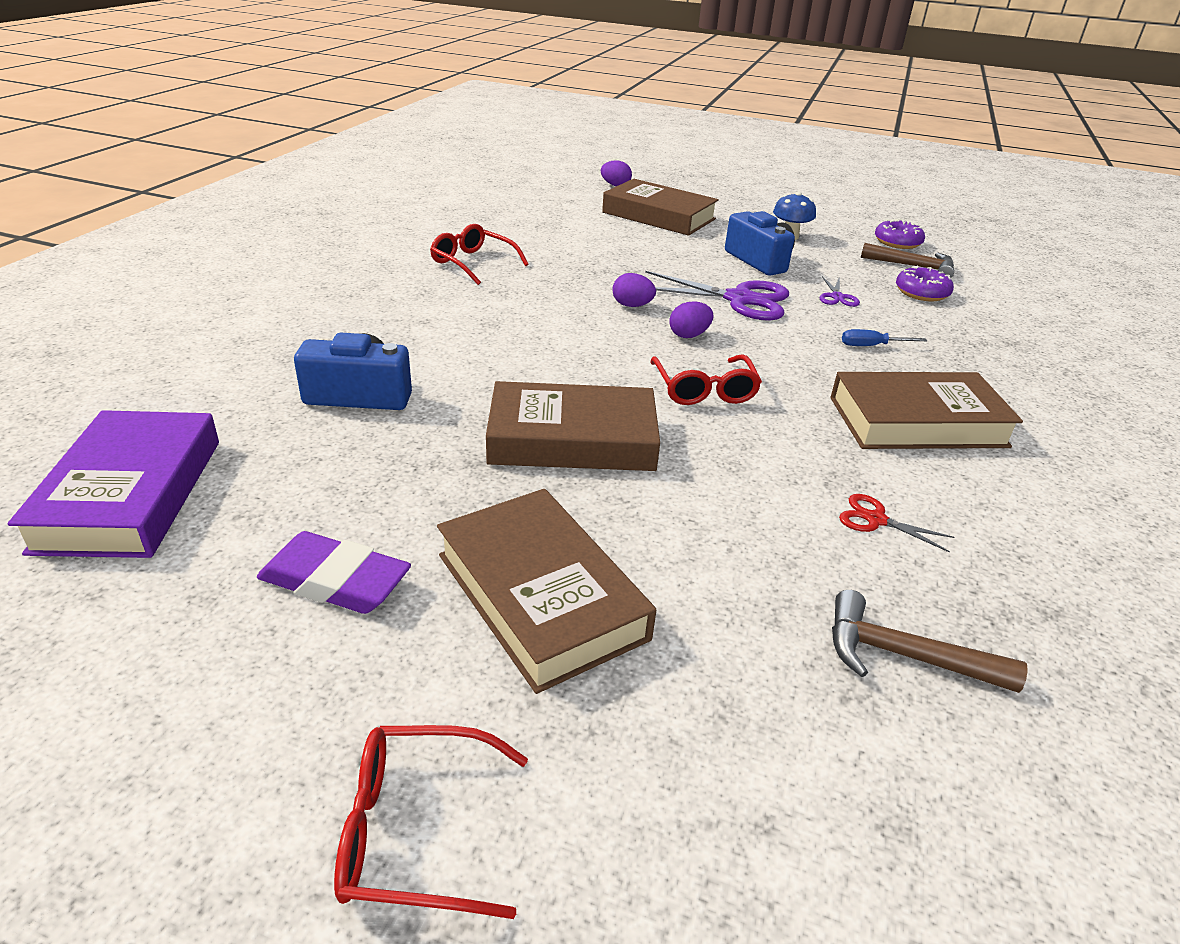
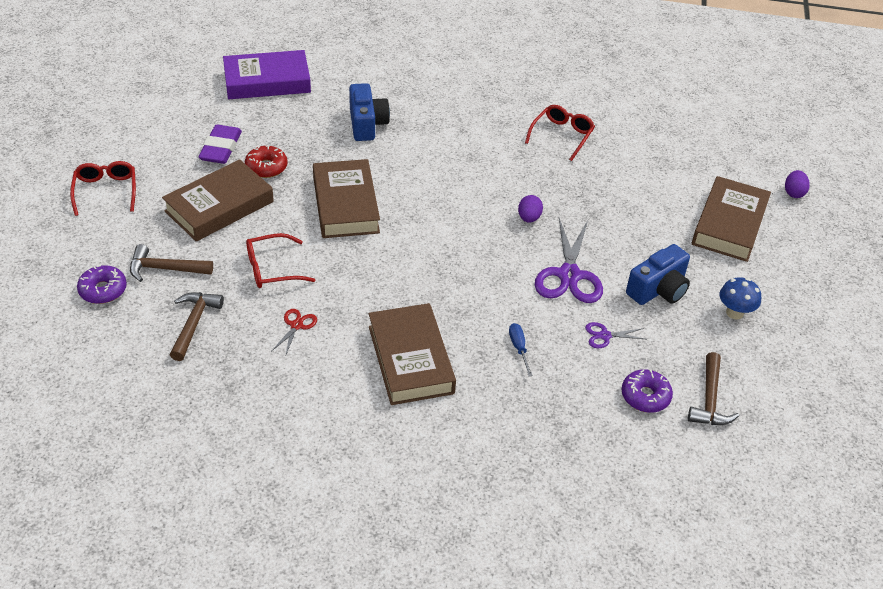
camera: 80 degrees right, 10 degrees up
red glasses [650,355,762,405] -> red glasses moved to [246,233,315,288]
purple egg [669,301,713,338] -> none
purple donut [875,219,925,249] -> purple donut moved to [77,265,127,304]
none -> brown hammer [130,244,213,282]
none -> red donut [245,145,288,178]

